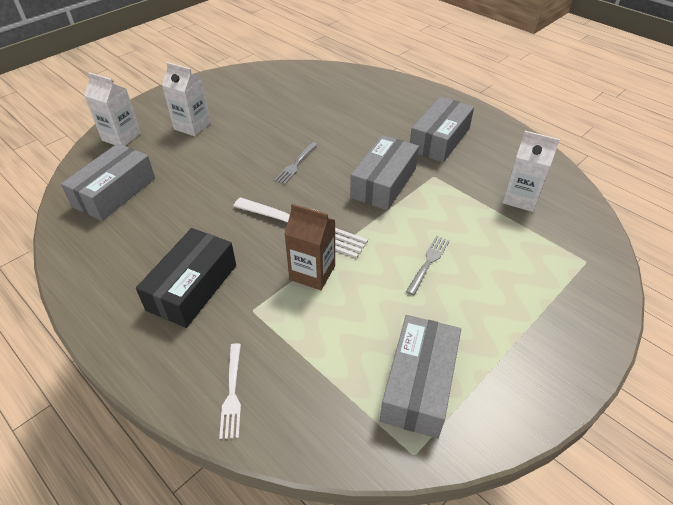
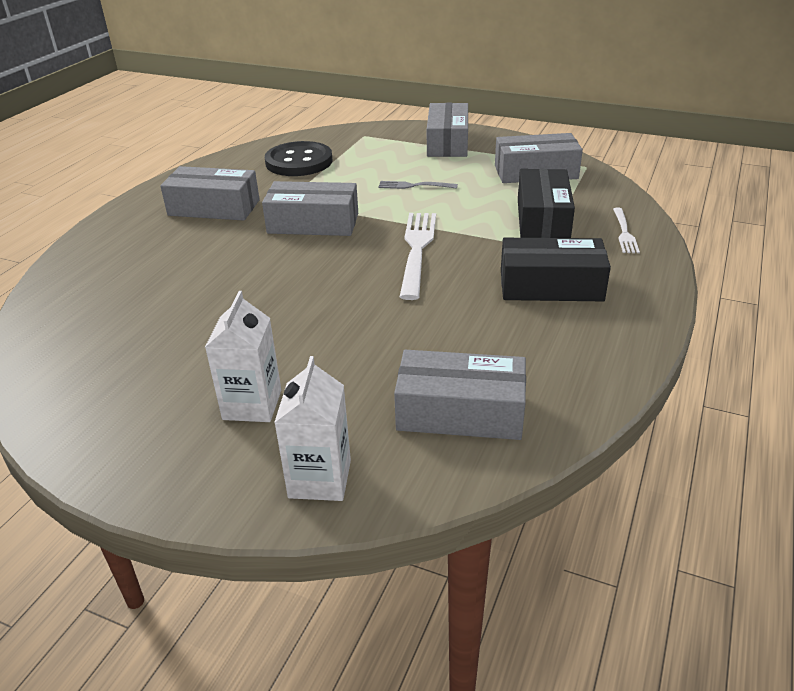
camera: 110 degrees left, 10 degrees down
white fork [219,343,241,439] -> white fork turned 120 degrees clockwise [613,208,640,253]
grey fork [274,142,318,185] -> none
brown carton [285,204,335,290] -> none
white carton [502,131,560,212] -> black button [265,141,333,176]
none -> grey box [427,103,468,157]
none -> black box [518,169,575,238]

